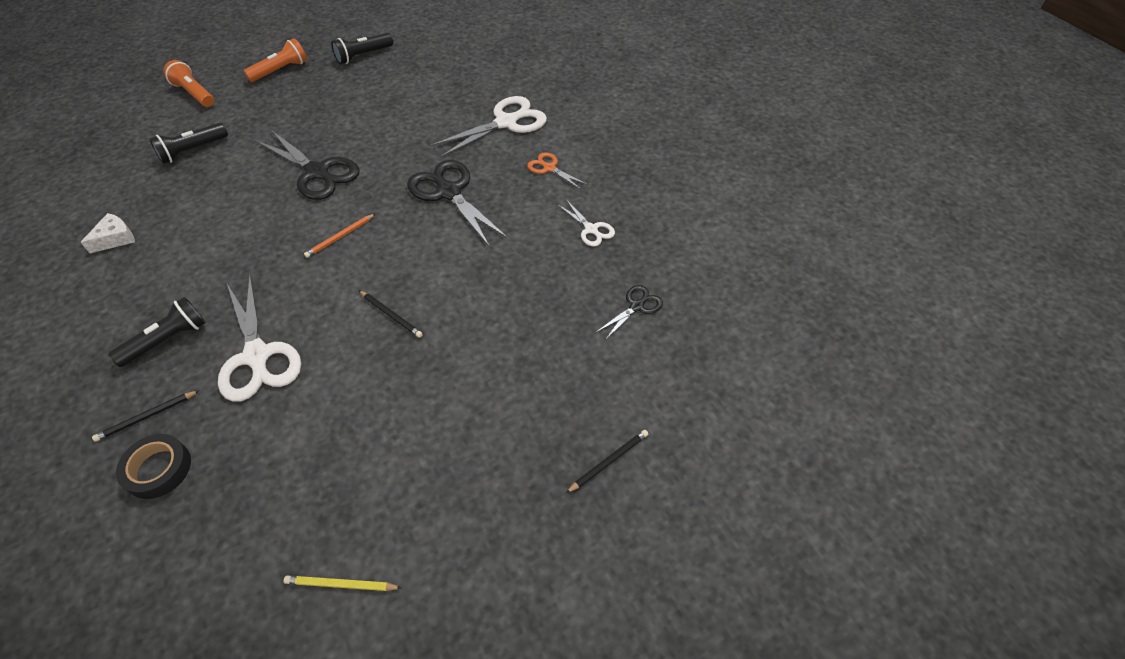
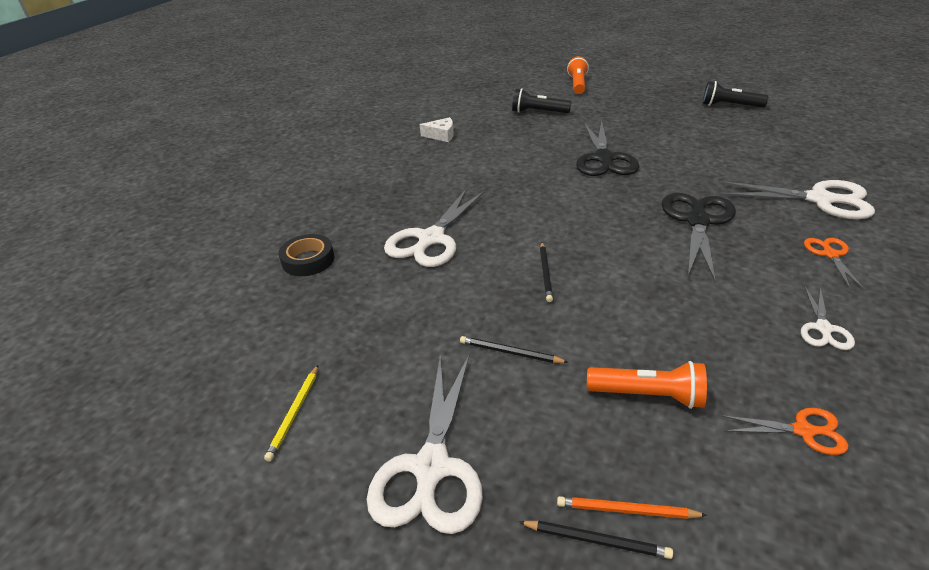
camera: 55 degrees right, 15 degrees down
black pencil [92,390,200,442] -> black pencil moved to [460,336,569,363]
black flashlight [108,297,206,367] -> none
orange flashlight [244,38,307,82] -> orange flashlight moved to [587,361,707,409]
yellow pencil [284,576,402,591] -> yellow pencil turned 135 degrees counterclockwise [264,365,318,462]
orange pencil [304,214,375,258] -> orange pencil moved to [557,496,707,519]
black scissors [596,285,663,340] -> orange scissors [721,408,848,455]
none -> white scissors [367,355,483,534]

